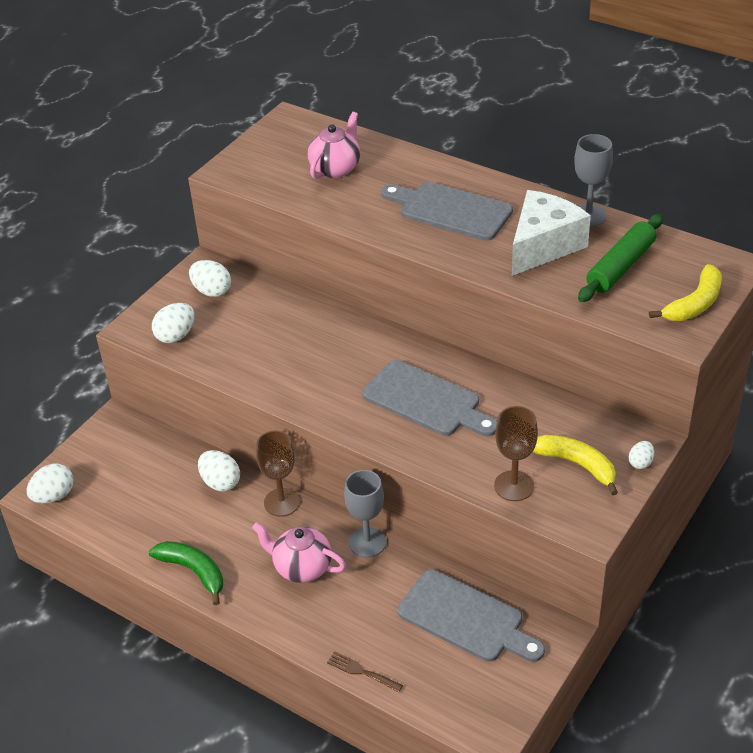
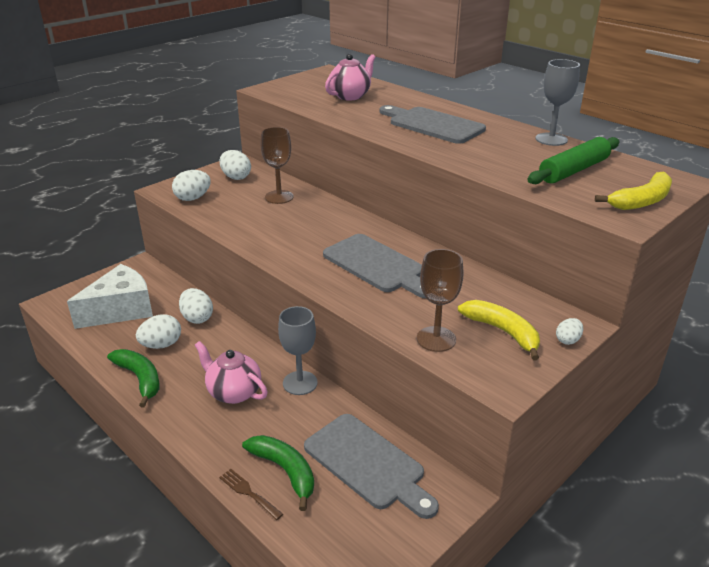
camera: 10 degrees right, 10 degrees down
white egg [27,464,74,503] -> white egg moved to [136,314,181,349]
brown goblet [256,431,300,517] -> brown goblet moved to [261,127,294,204]
white cheese [512,190,591,276] -> white cheese moved to [67,264,153,329]
none -> green banana [242,435,314,511]

